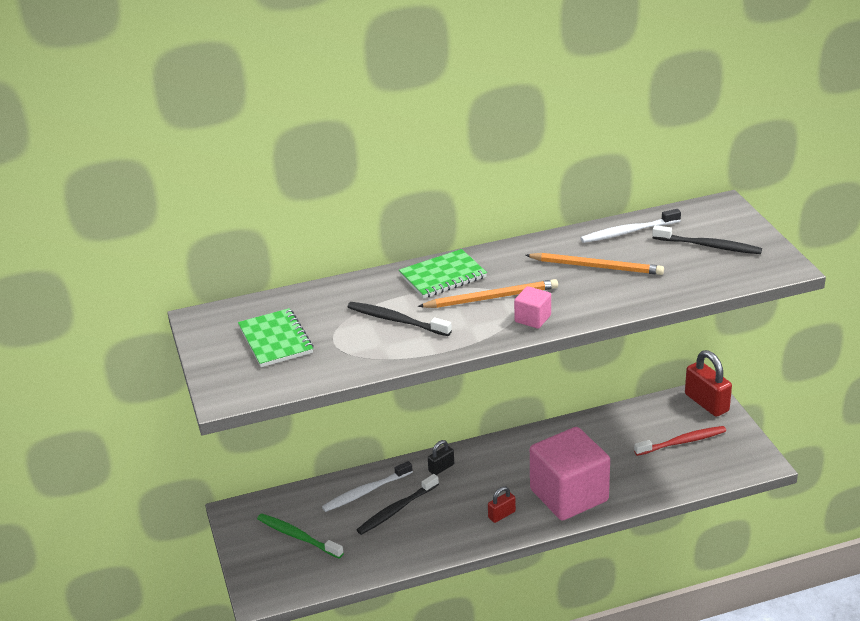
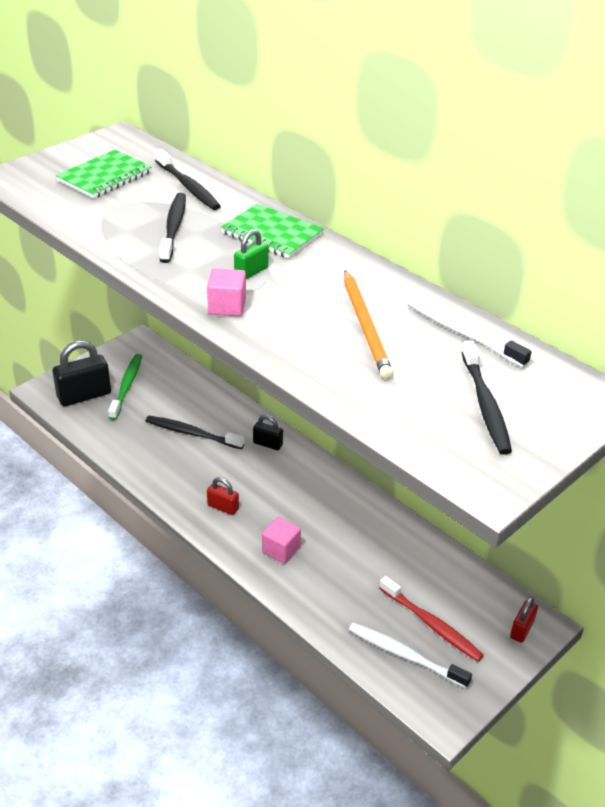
camera: 60 degrees right, 5 degrees up
white toothbrush [322,461,413,512] -> white toothbrush moved to [349,623,472,688]
orange pencil [418,279,558,308] -> green padlock [234,229,268,279]
pink cube [530,427,610,521] -> pink cube [262,517,301,564], size x0.42
red padlock [685,350,732,417] -> red padlock [510,597,538,643], size x0.53
none -> black padlock [53,340,111,406]
none -> black toothbrush [155,149,221,210]

